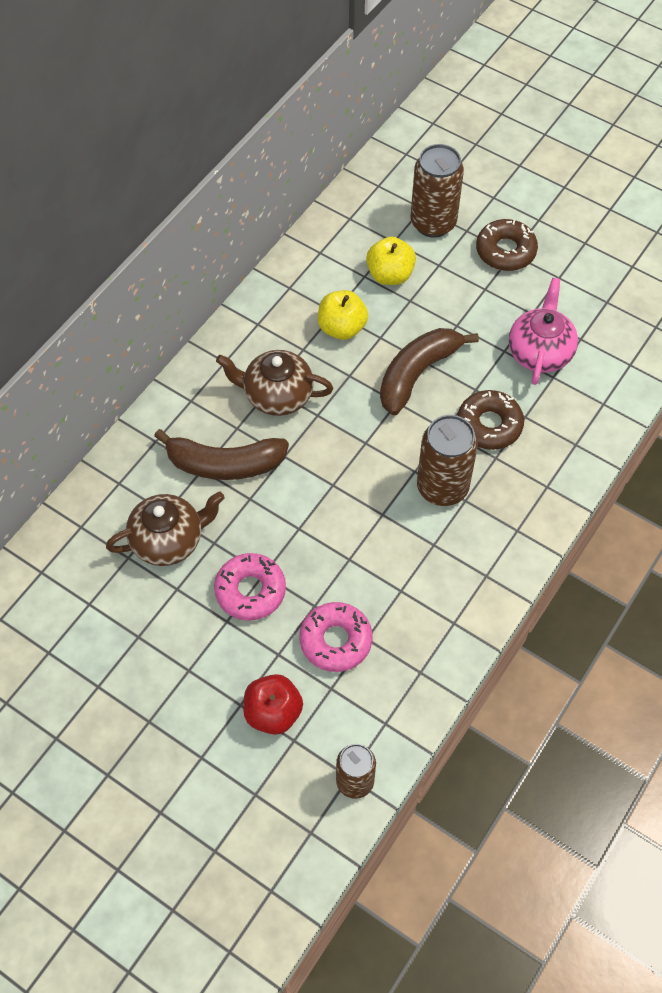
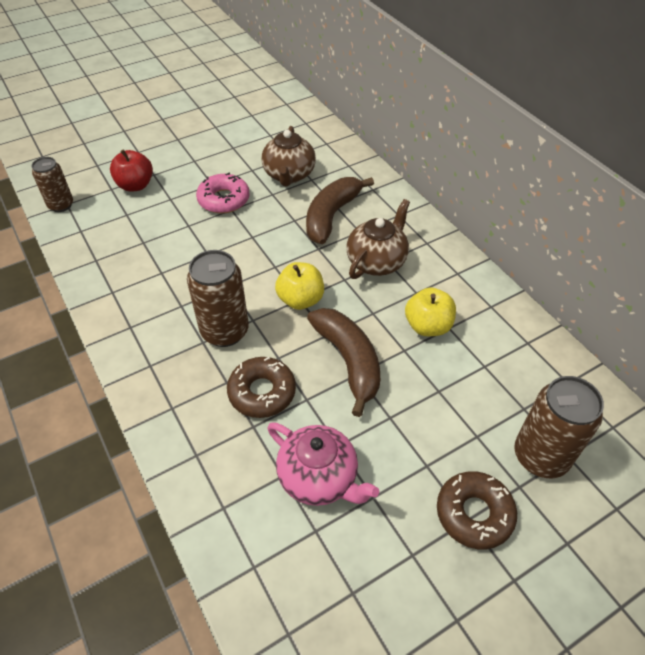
camera: 115 degrees right, 10 degrees down
pink donut [299,602,373,672] -> none
yellow apple [366,236,416,285] -> yellow apple moved to [275,262,324,310]

